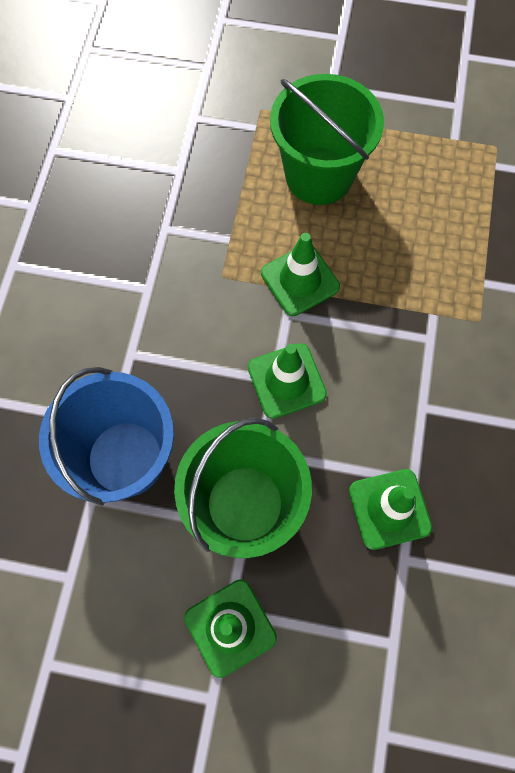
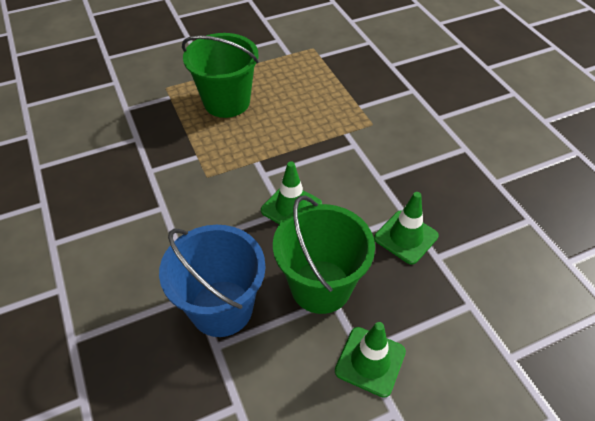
camera: 35 degrees left, 20 degrees down
green traffic cone [261,233,340,316] -> none

